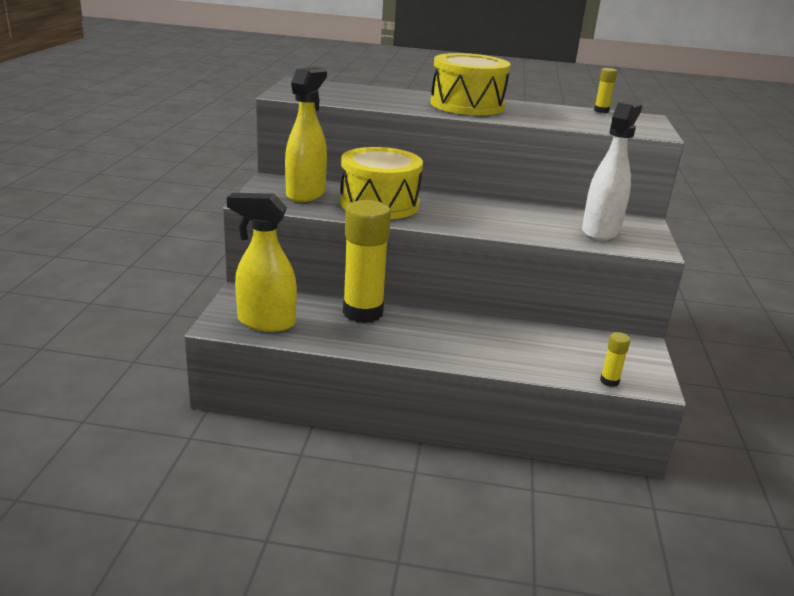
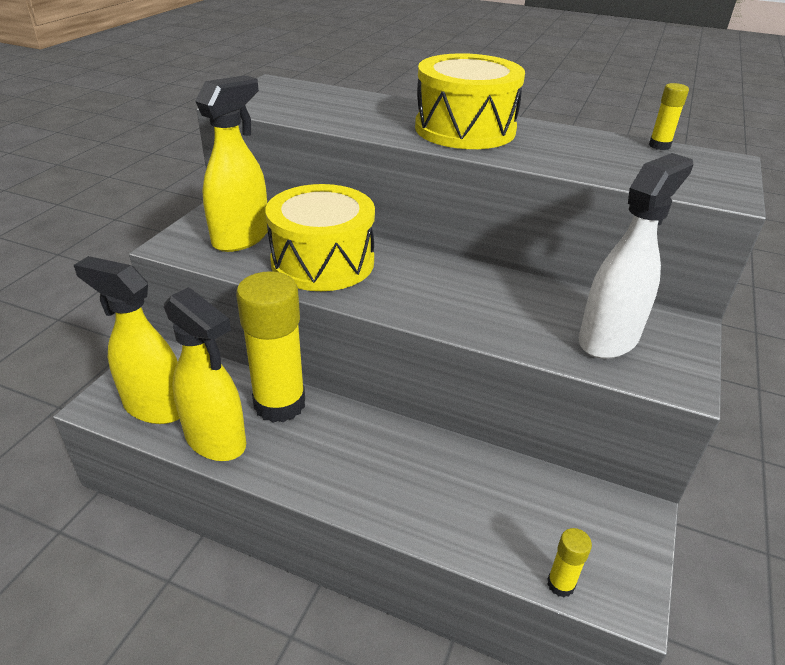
camera: 15 degrees right, 10 degrees up
none -> yellow spray bottle [164,287,246,461]

